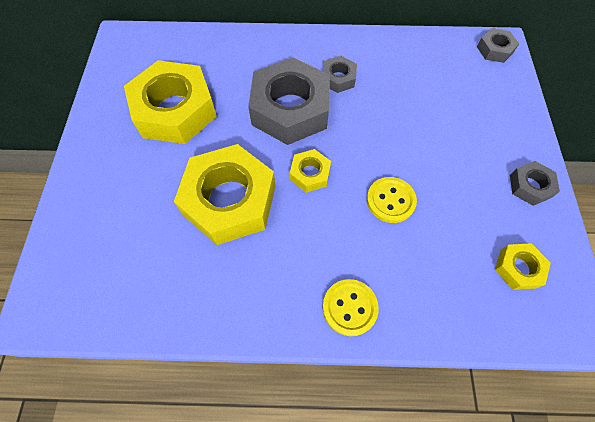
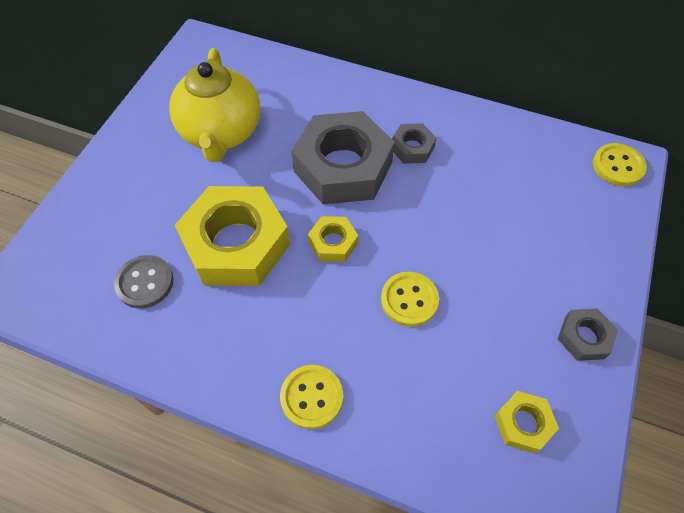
camera: 20 degrees right, 5 degrees down
yellow nut [124,60,217,144] -> yellow teapot [169,48,260,162]
grey nut [477,28,519,63] -> yellow button [593,143,647,187]
none -> grey button [114,255,174,309]

